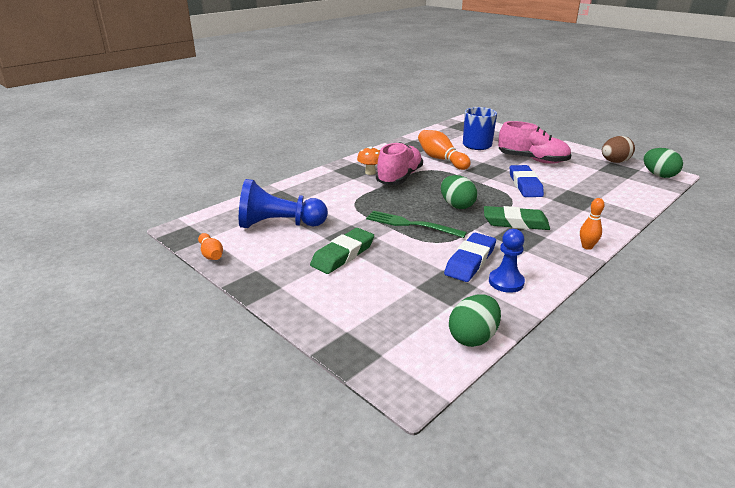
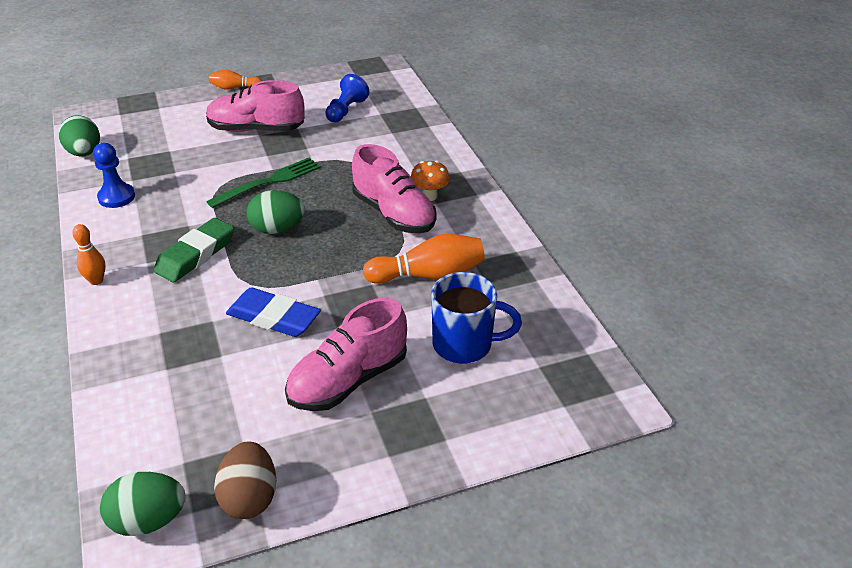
camera: 115 degrees right, 10 degrees up
orange bowling pin [198,233,223,260] -> orange bowling pin moved to [209,70,262,90]
blue pawn [239,179,328,228] -> blue pawn [325,74,369,122], size x0.61
green eraser [310,228,374,274] -> pink shoe [206,80,305,132]
blue eraser [444,233,496,282] -> none

